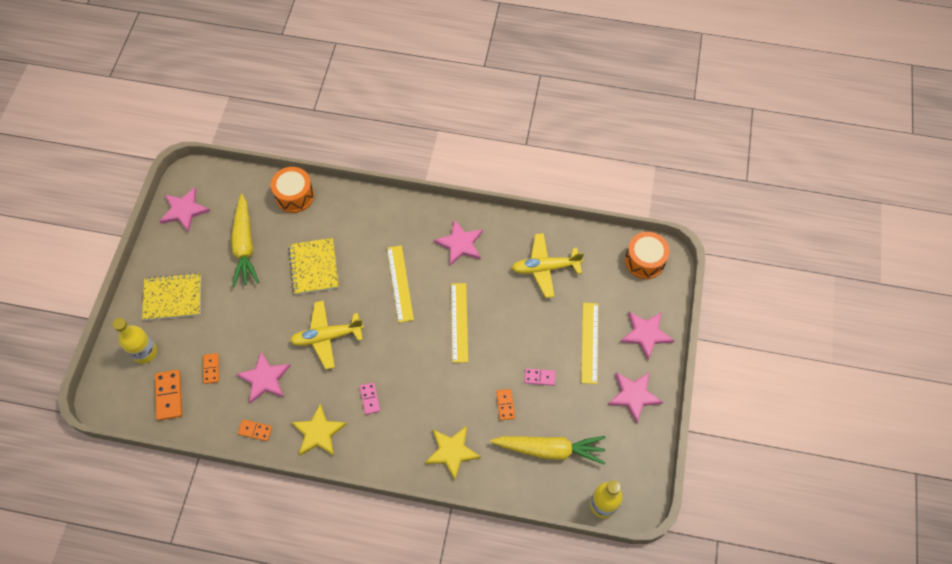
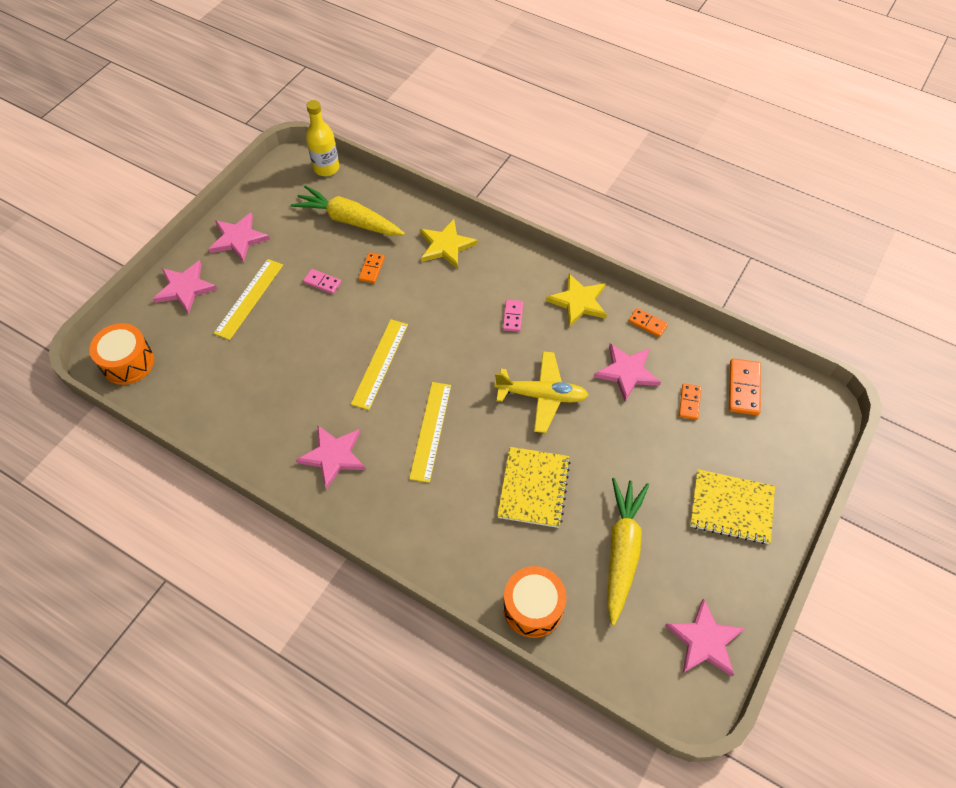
camera: 160 degrees left, 5 degrees down
yellow bottle [112,318,157,364] -> none
yellow plane [512,233,584,298] -> none

